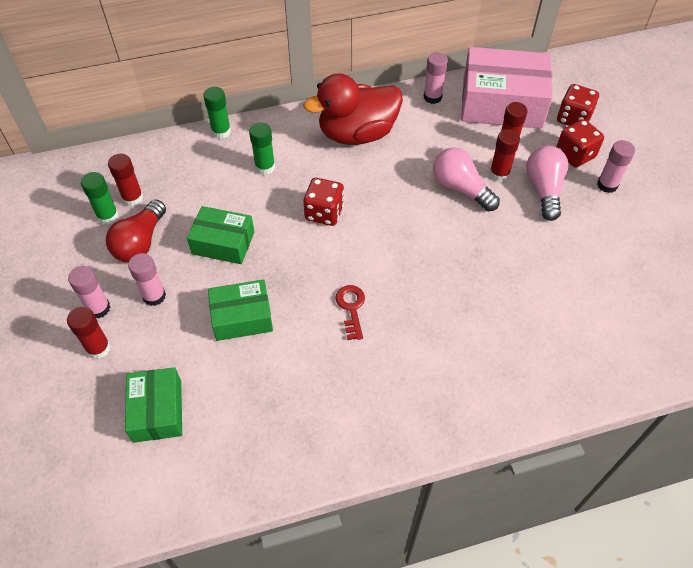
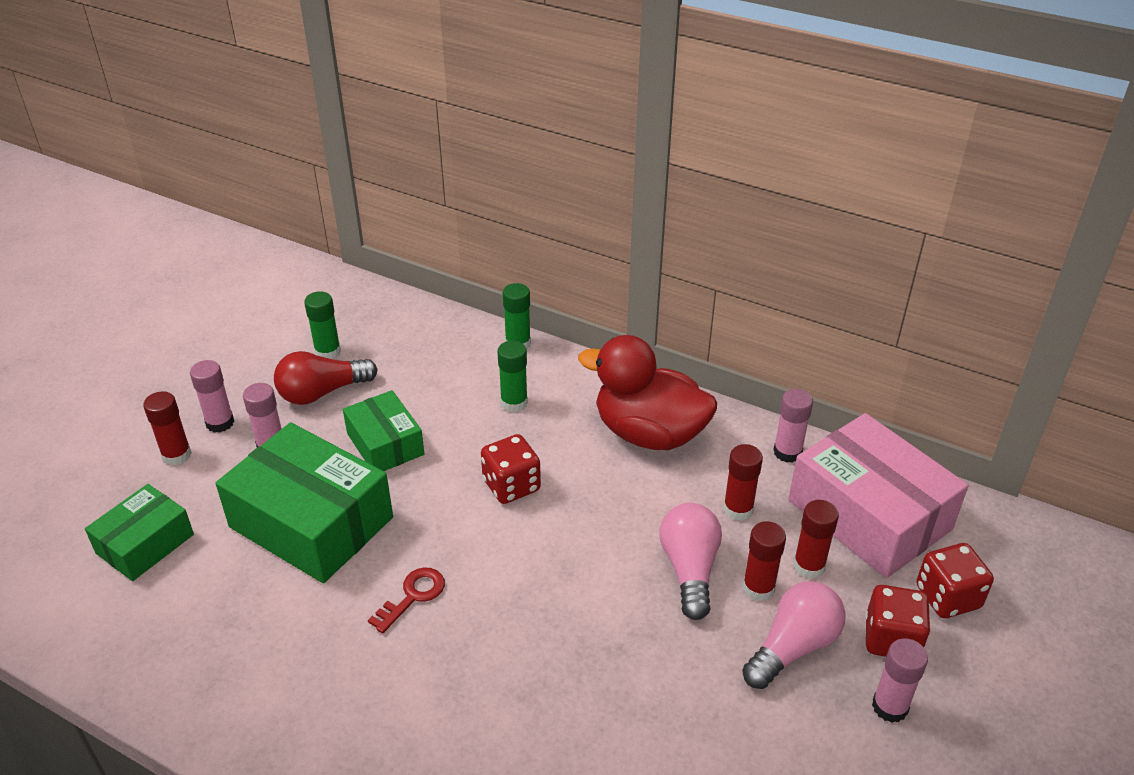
camera: 45 degrees right, 15 degrees down
red glue stick [108,154,144,206] -> red glue stick moved to [723,444,763,521]
green box [208,279,273,341] -> green box [216,423,393,583], size x1.75

